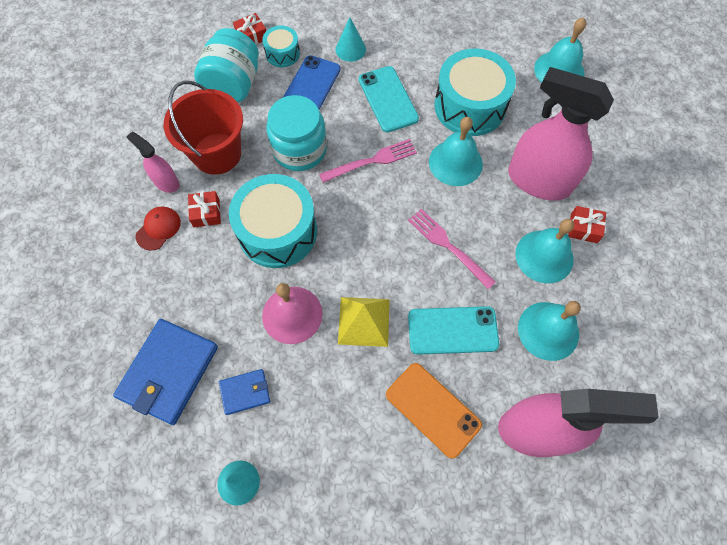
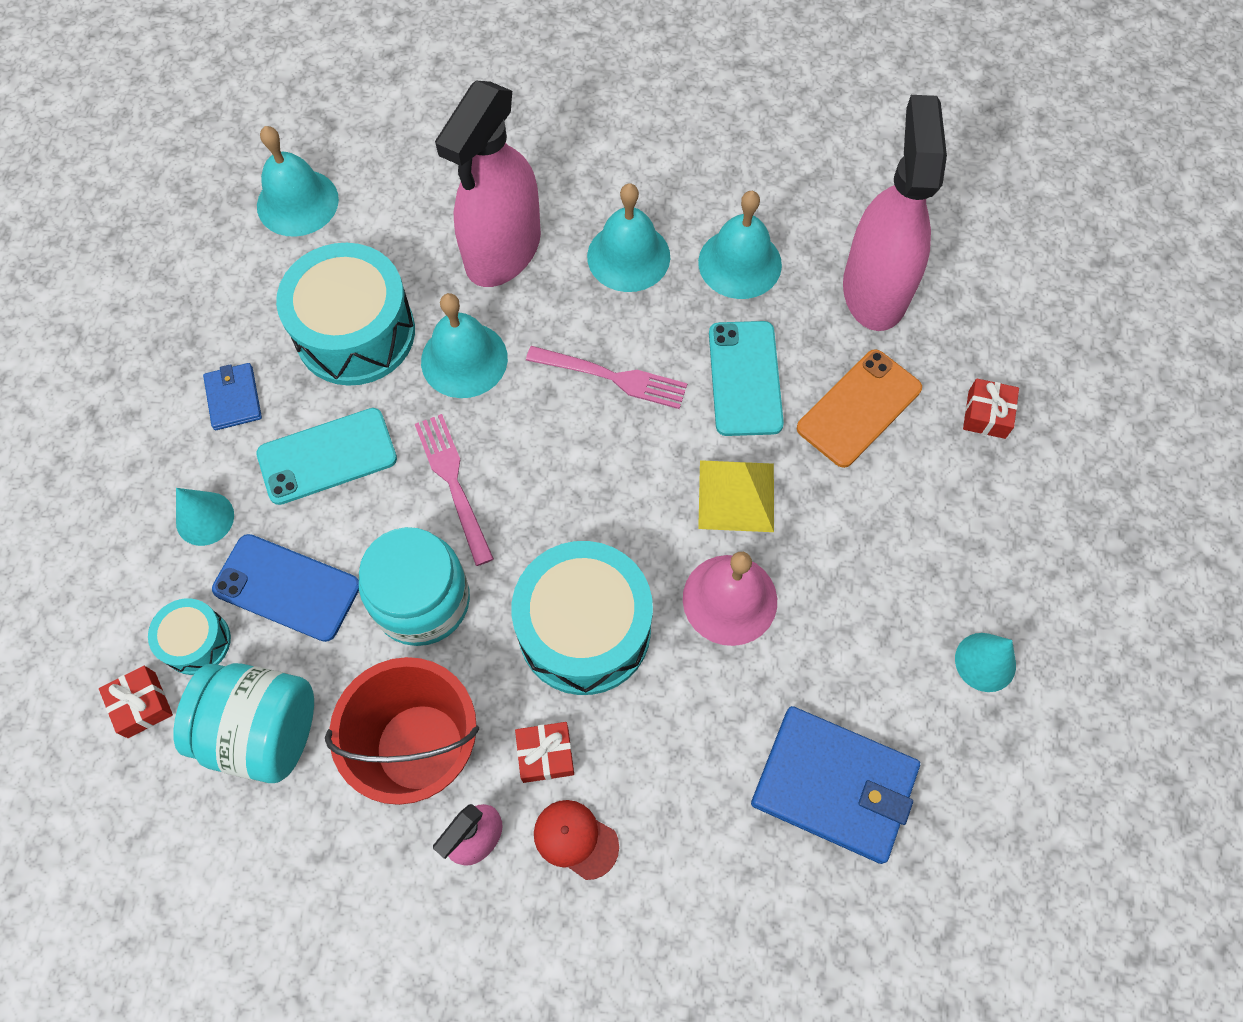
camera: 90 degrees left, 0 degrees up
blue wallet [219,369,270,415] -> blue wallet moved to [203,363,262,430]
pink fork [408,209,496,289] -> pink fork turned 120 degrees counterclockwise [526,346,687,409]
red gift [568,206,606,243] -> red gift moved to [963,378,1019,439]

